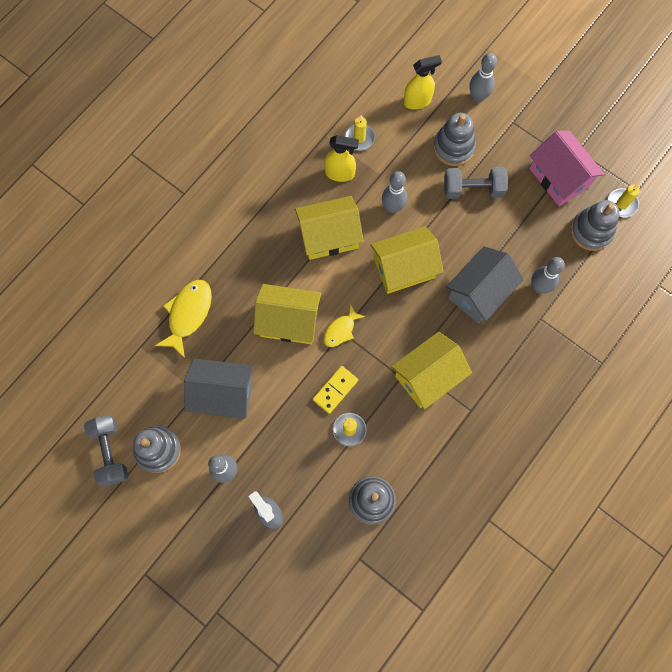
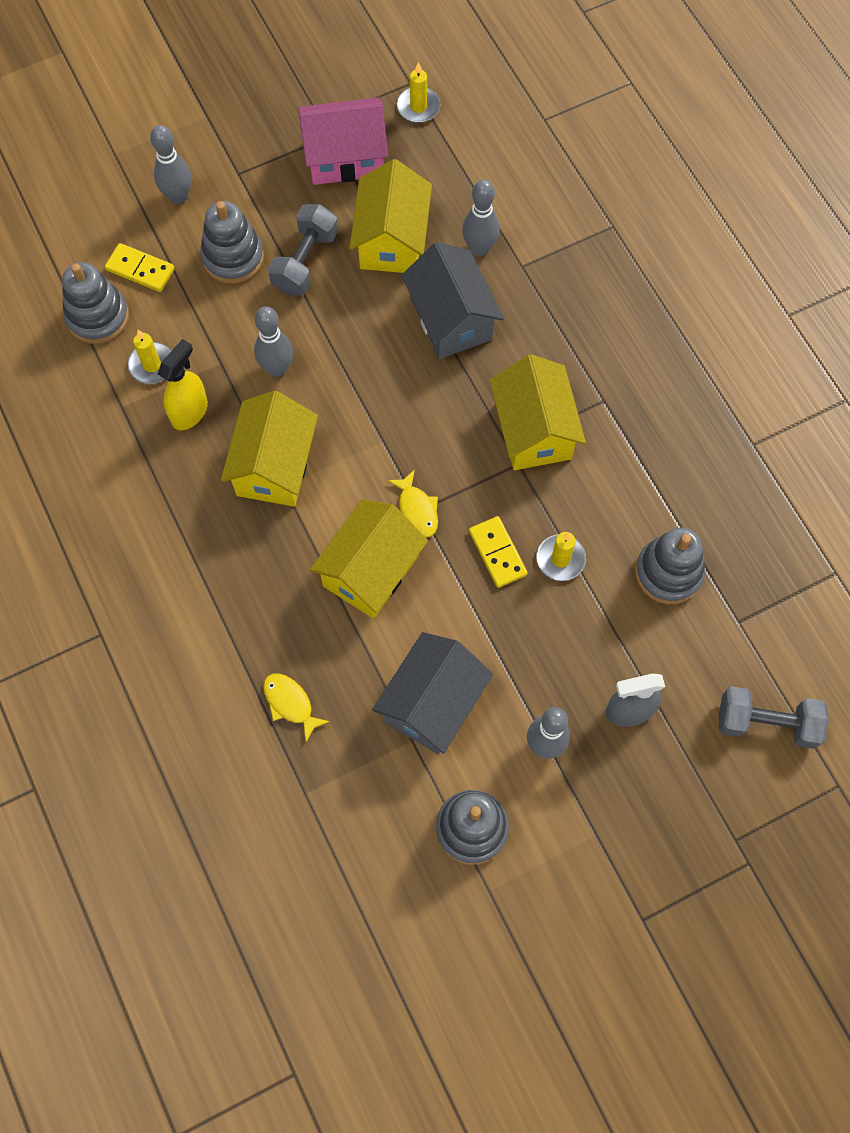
camera: 65 degrees left, 5 degrees down
grey dumbbell [84,415,128,487] -> grey dumbbell moved to [719,686,829,749]
yellow fish [155,280,212,358] -> yellow fish [263,673,330,742], size x0.61
yellow house [370,226,444,294] -> yellow house moved to [350,159,432,273]
yellow spray bottle [404,55,442,109] -> yellow domino [105,243,174,292]
grey stacking toy [570,200,620,251] -> grey stacking toy moved to [62,262,129,344]

